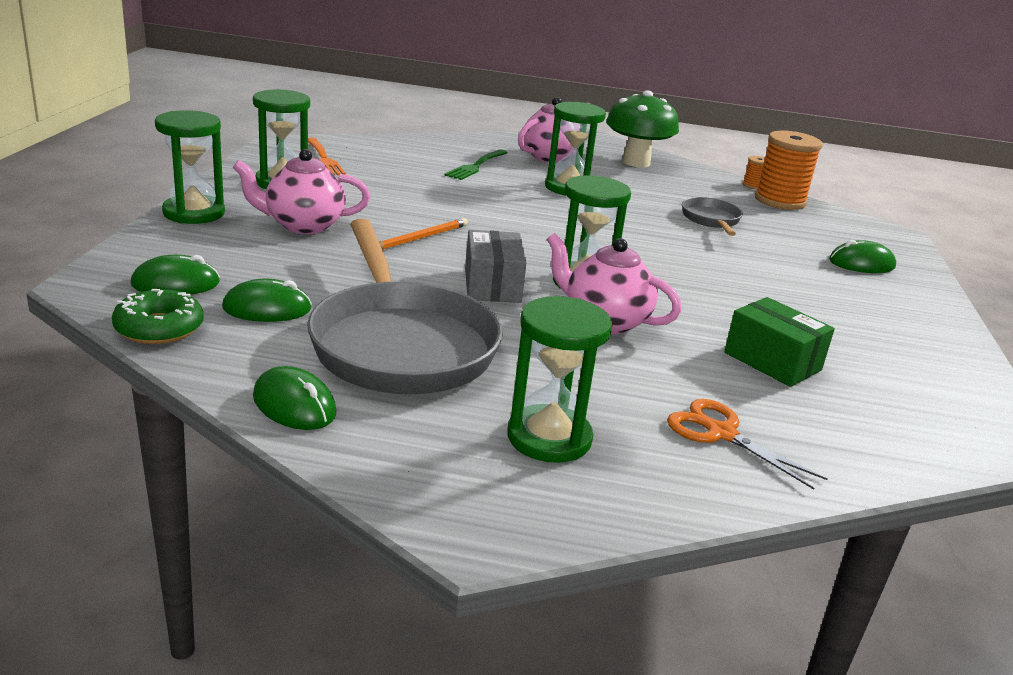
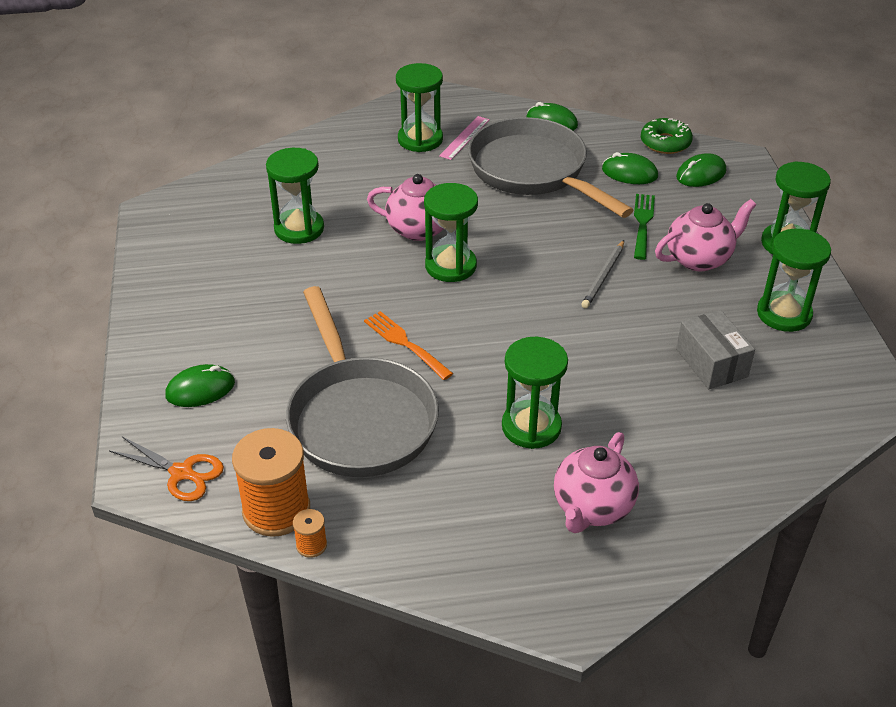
camera: 165 degrees right, 15 degrees up
green mouse [222,279,312,322] -> green mouse turned 45 degrees clockwise [602,152,658,184]
orange fork [308,138,346,175] -> orange fork moved to [364,311,453,380]
orange pencil [379,218,468,250] -> grey pencil [581,240,624,308]
green fork [444,149,508,180] -> green fork moved to [634,194,655,260]
grey box [465,230,527,303] -> grey box moved to [676,310,755,389]
green mushroom [606,90,679,167] -> none
orange scissors [667,399,828,490] -> orange scissors moved to [109,437,224,501]
grey pan [682,197,743,236] -> grey pan [286,286,439,477], size x2.15
green box [724,297,835,387] -> green hourglass [266,148,324,244]
none -> pink ruler [439,116,489,160]

